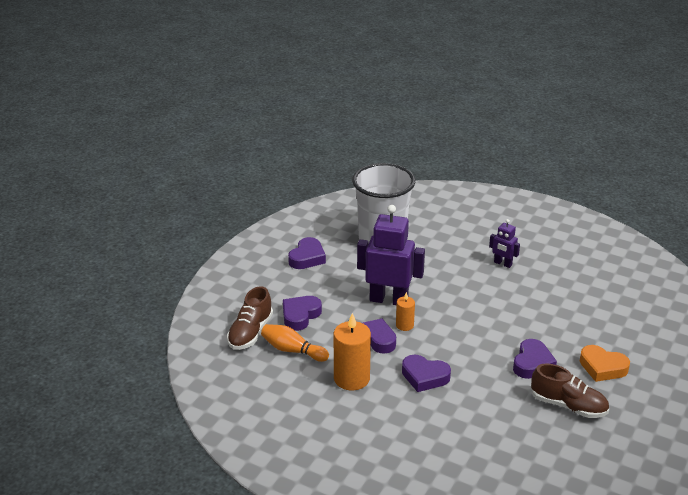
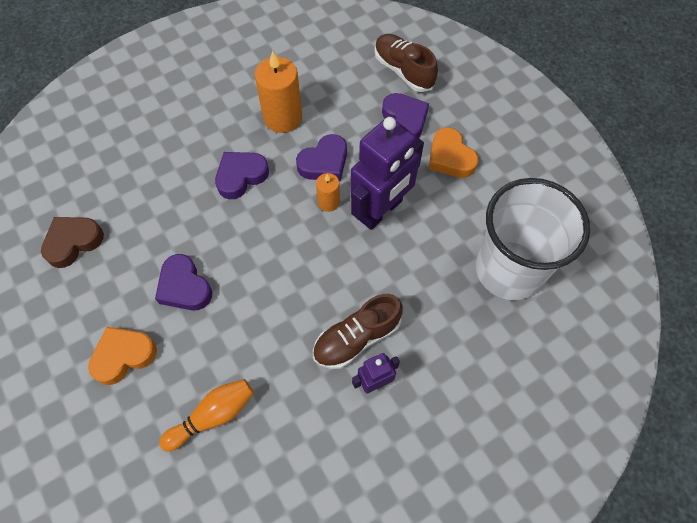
camera: 120 degrees right, 30 degrees up
orange bowling pin [261,324,329,362] -> orange bowling pin moved to [159,379,254,451]
purple heart [288,237,326,269] -> none
brown shoe [531,363,609,418] -> brown shoe moved to [313,294,403,369]
none -> brown heart [41,217,104,268]
none -> orange heart [429,127,478,178]

